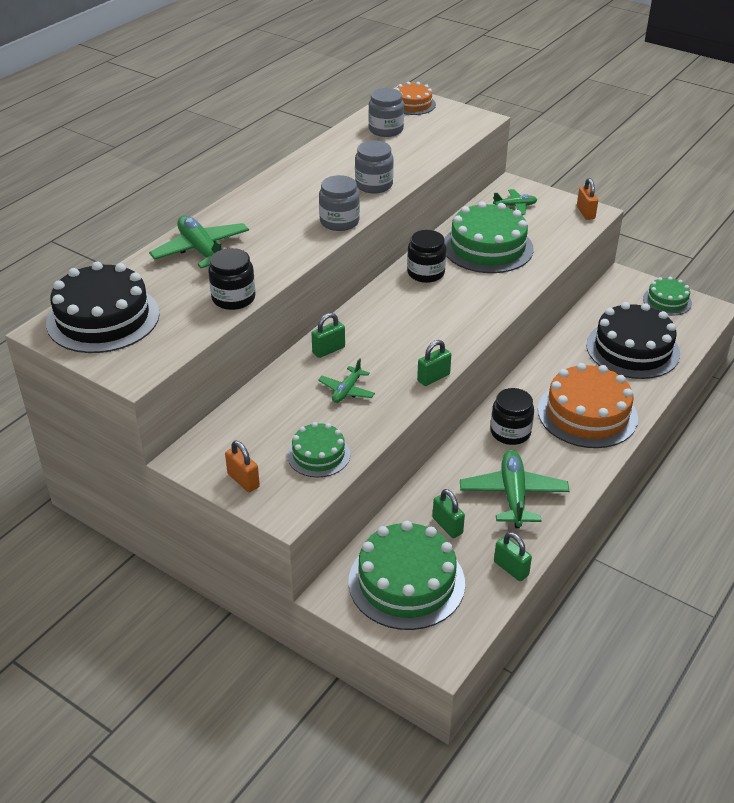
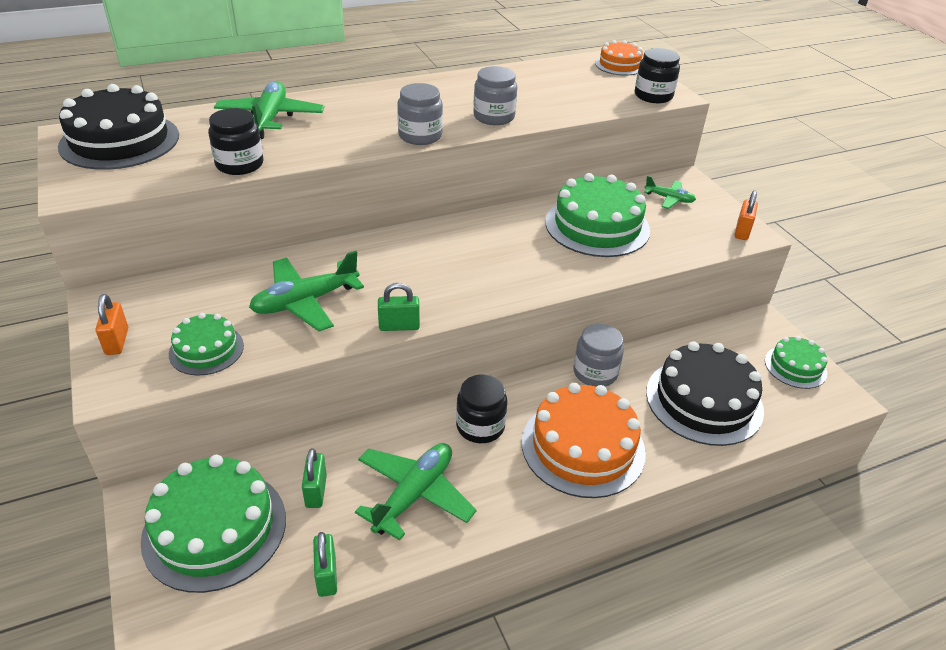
camera: 30 degrees right, 0 degrees up
green padlock [311,313,345,358] -> none
green plane [318,358,375,403] -> green plane [249,251,364,331], size x1.79
grey jar [368,88,404,137] -> grey jar moved to [573,324,624,387]
black jar [407,230,446,283] -> black jar moved to [635,48,680,103]

